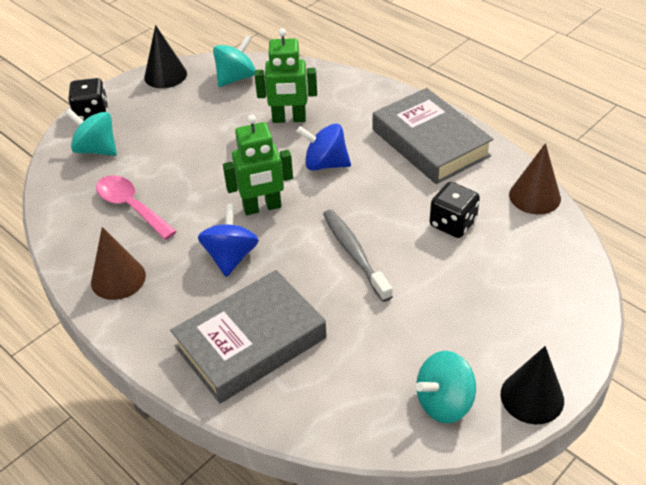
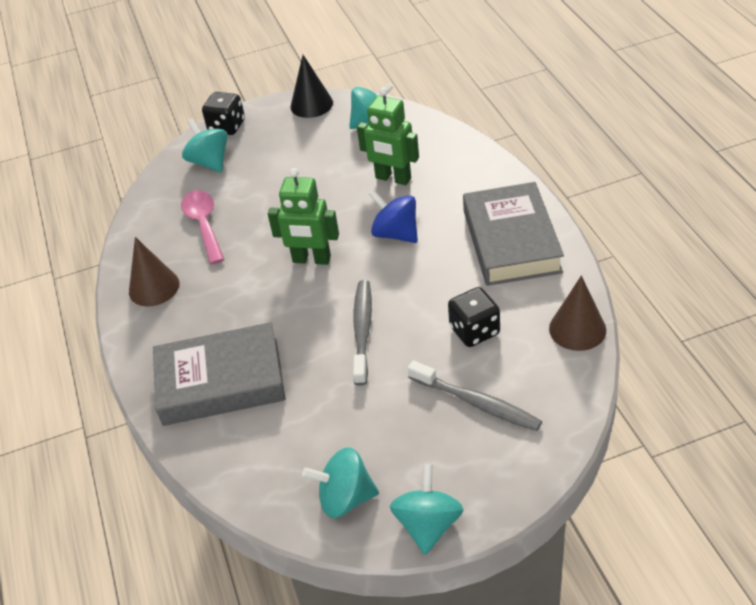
camera: 30 degrees right, 0 degrees up
blue spinning top [198,204,259,277] -> none
black cone [501,346,564,424] -> turquoise spinning top [390,464,464,555]
none -> grey toothbrush [408,361,542,431]

